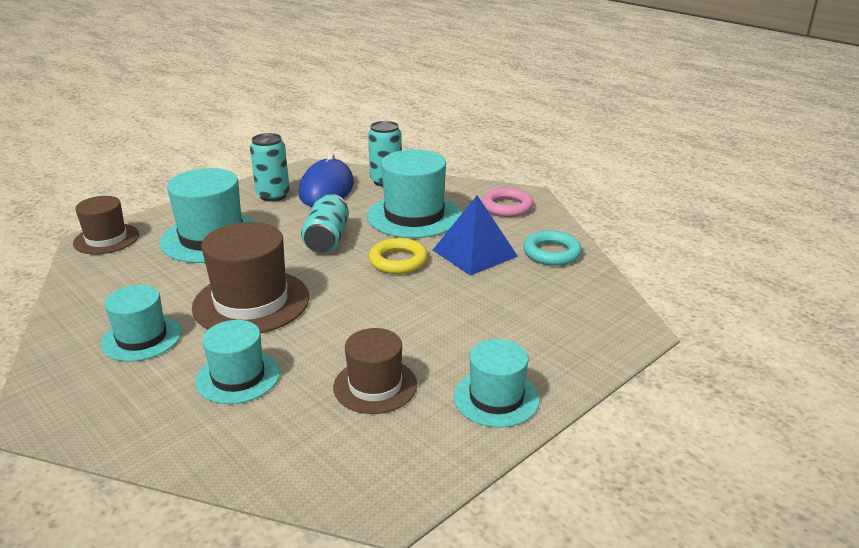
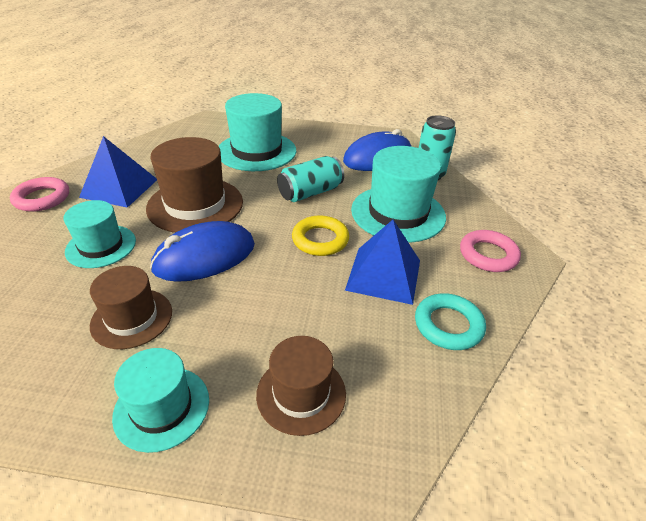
camera: 50 degrees right, 10 degrees up
brown hat [73,196,139,254] -> brown hat moved to [256,336,346,436]
turquoise hat [101,285,182,362] -> blue pyramid [79,136,157,208]
turquoise can [250,133,290,201] -> none
none -> pink ring [10,177,69,212]
none -> blue mouse [150,221,255,282]

